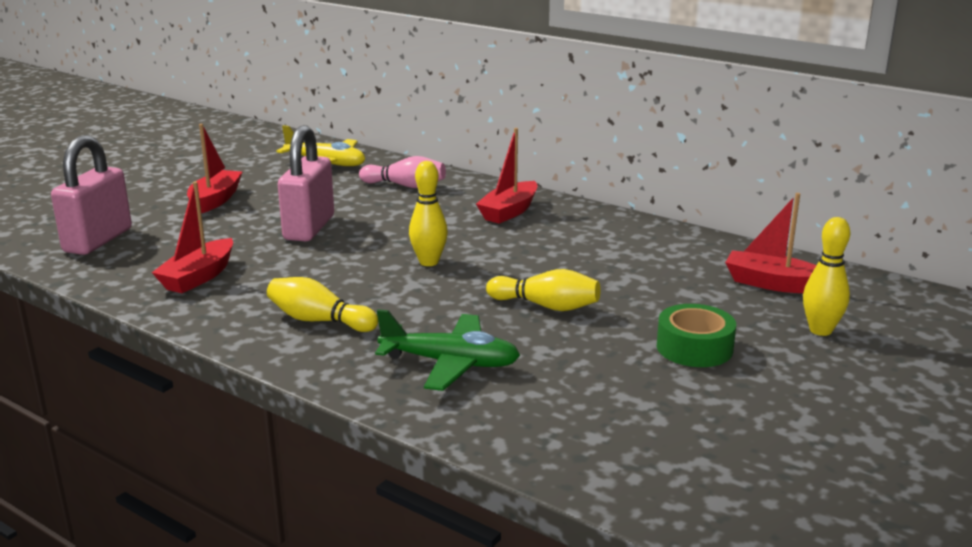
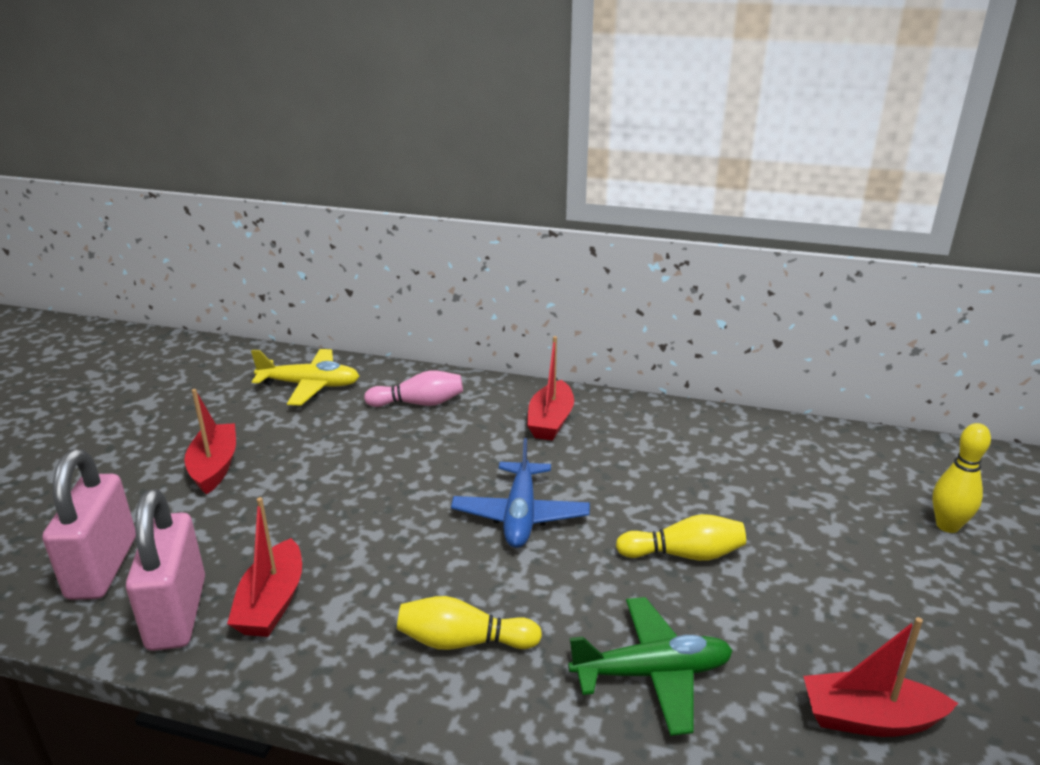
camera: 20 degrees left, 5 degrees up
pink padlock [278,125,334,241] -> pink padlock moved to [126,489,205,651]
yellow bowling pin [409,161,448,266] -> blue plane [451,438,590,548]
green tape [657,304,736,367] -> none
red boat [725,193,816,293] -> red boat moved to [803,617,958,737]

